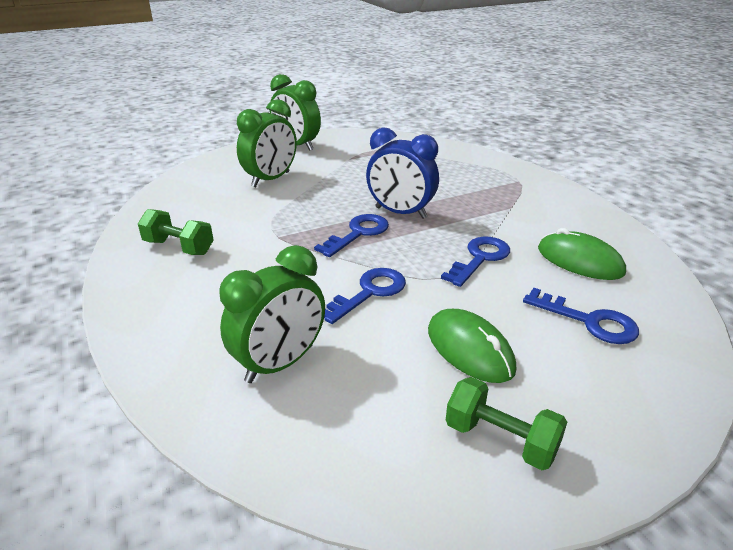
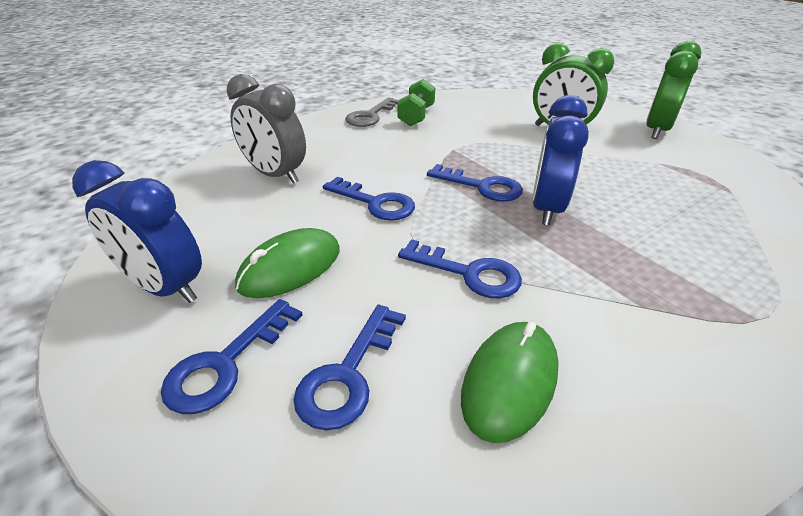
camera: 80 degrees right, 5 degrees up
green clock [219,245,325,383] -> grey clock [227,74,306,184]
green dumbbell [446,377,567,470] -> blue clock [72,160,202,303]
none -> blue key [161,299,303,414]
none -> grey key [345,97,399,127]

